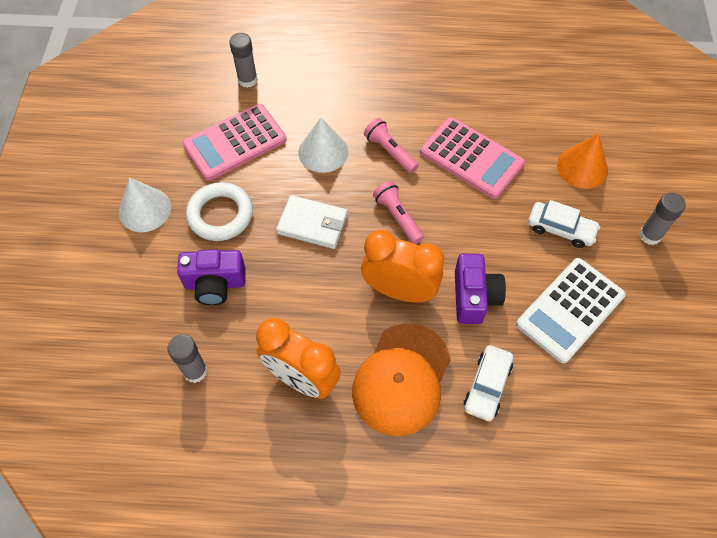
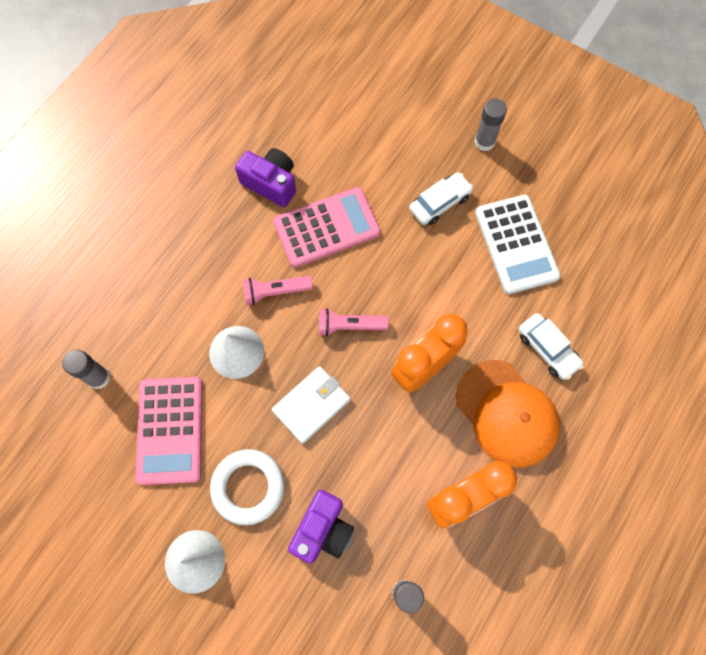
camera: 60 degrees left, 10 degrees up
purple camera [455,254,506,324] -> purple camera moved to [235,148,296,207]
orange cone [557,133,608,189] -> none

